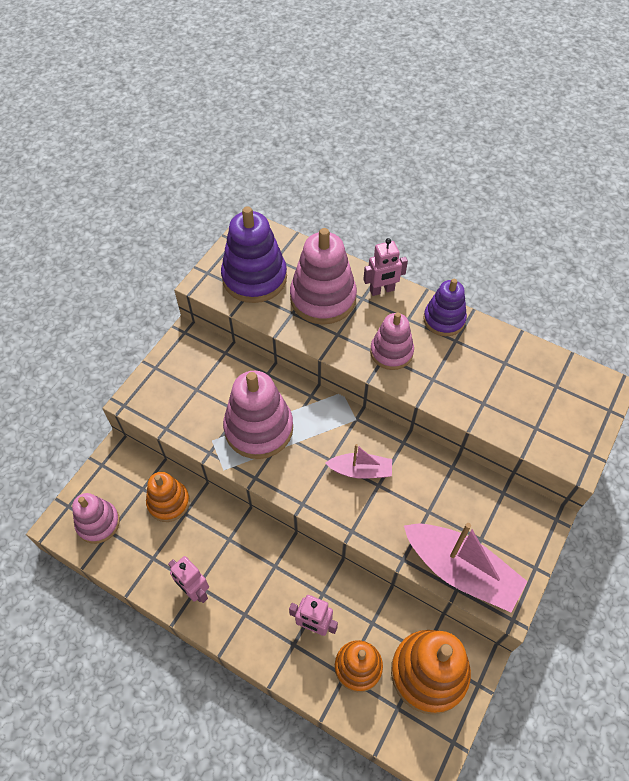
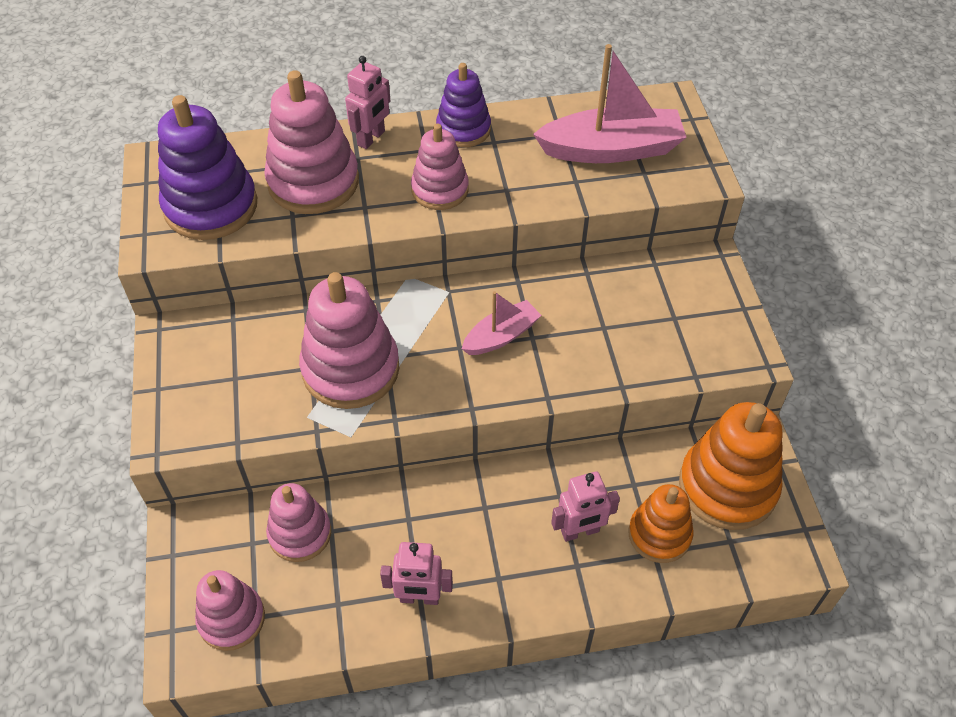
camera: 40 degrees left, 5 degrees down
orange stacking toy [146,472,190,522] -> pink stacking toy [266,483,331,562]
pink boat [404,523,528,612] -> pink boat moved to [533,44,687,163]

